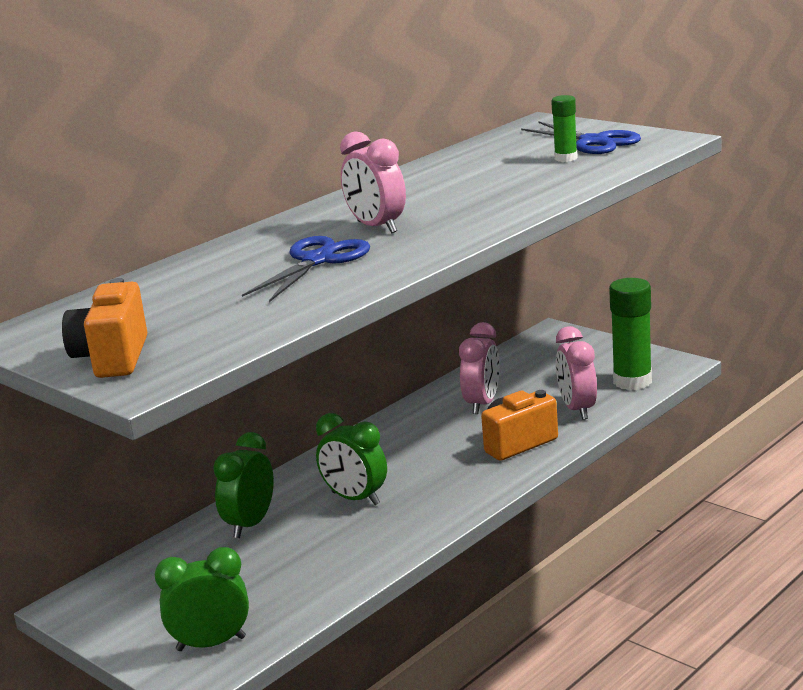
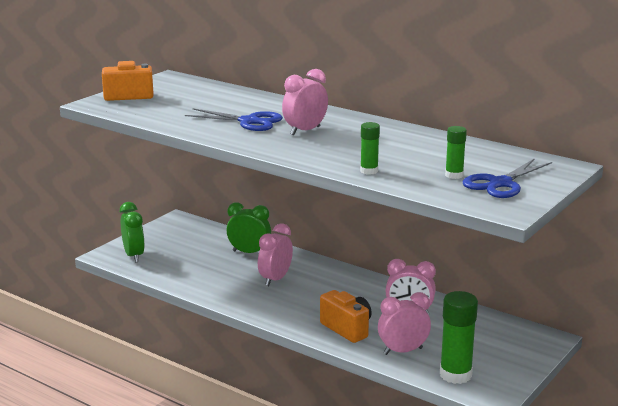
camera: 80 degrees right, 0 degrees up
green clock [316,413,387,505] -> pink clock [258,223,293,286]
none -> green glue stick [360,122,380,175]

